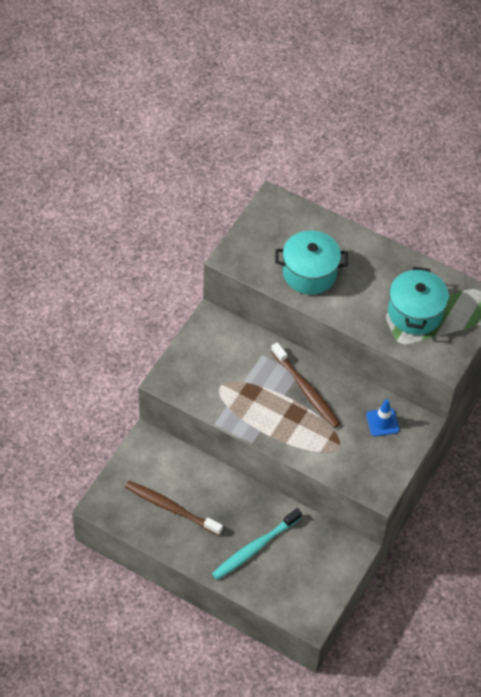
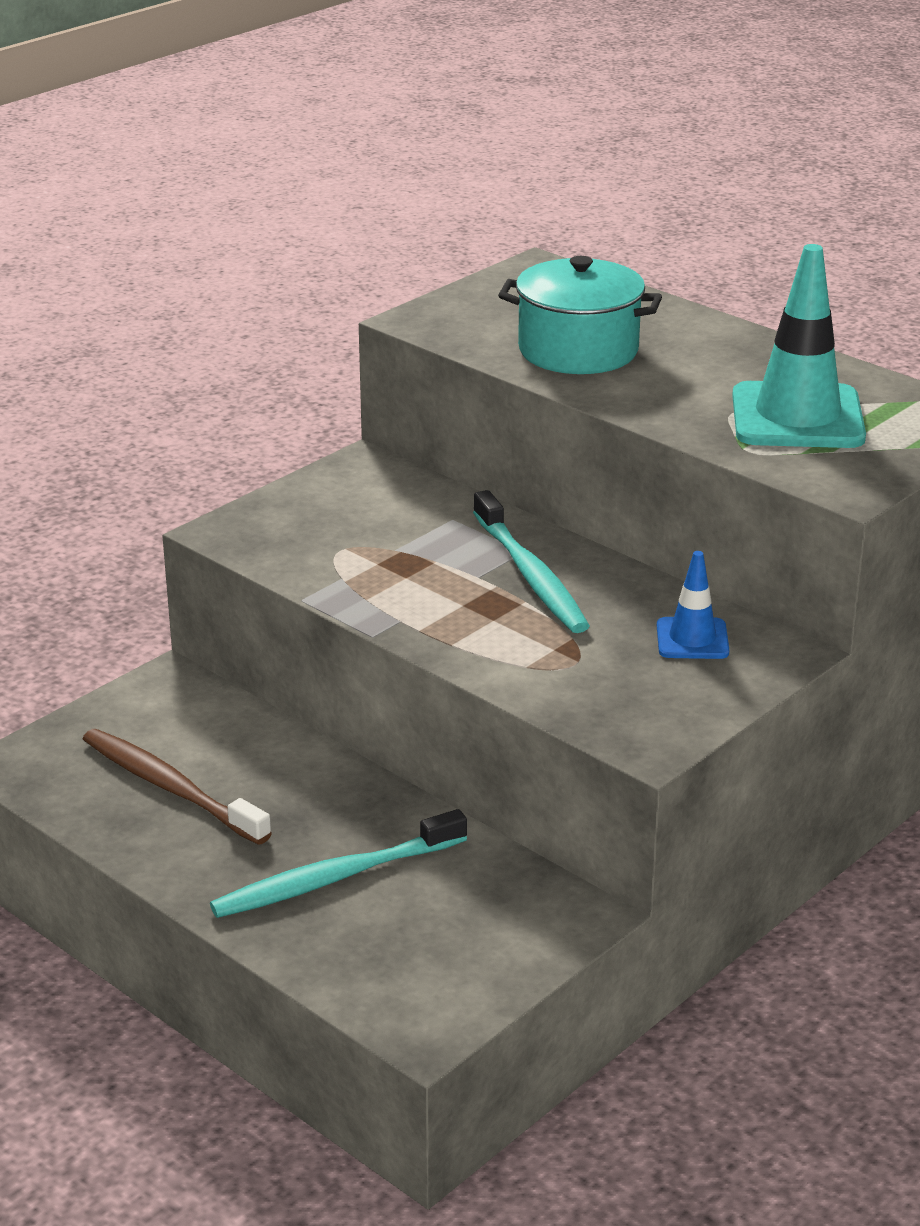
camera: 15 degrees right, 25 degrees down
brown toothbrush [271,342,340,428] -> turquoise toothbrush [473,490,590,633]
turquoise pot [388,267,449,335] -> turquoise traffic cone [732,244,866,448]

